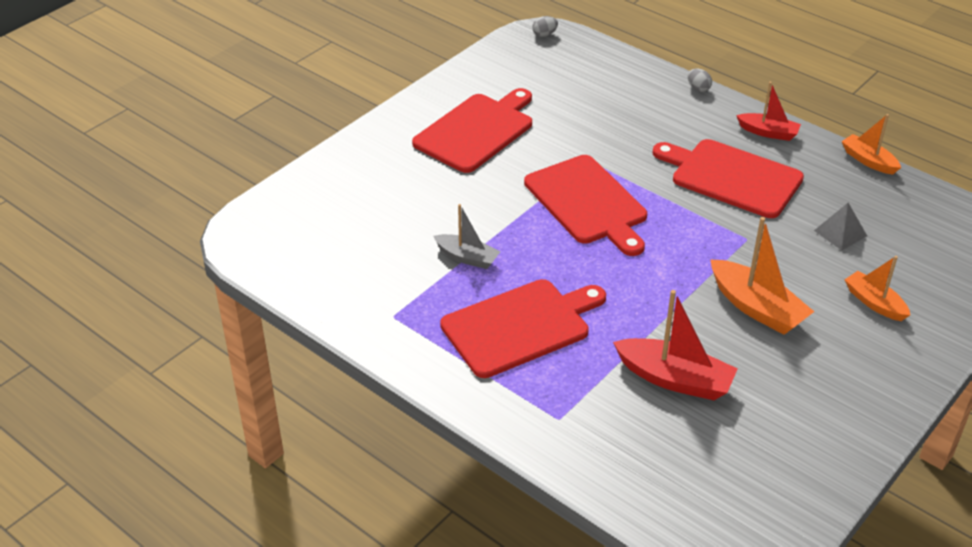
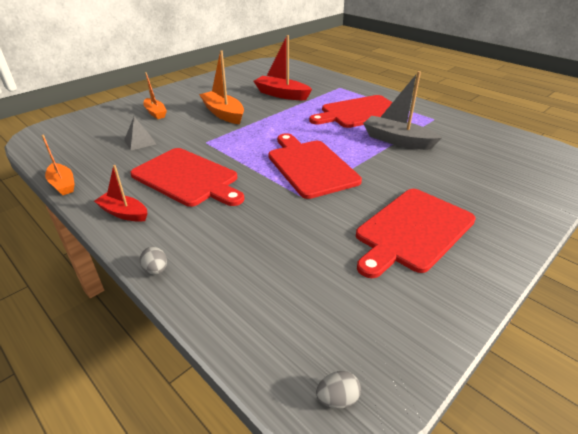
camera: 175 degrees left, 5 degrees down
grey boat [433,204,501,269] -> grey boat [363,71,442,150], size x1.59

